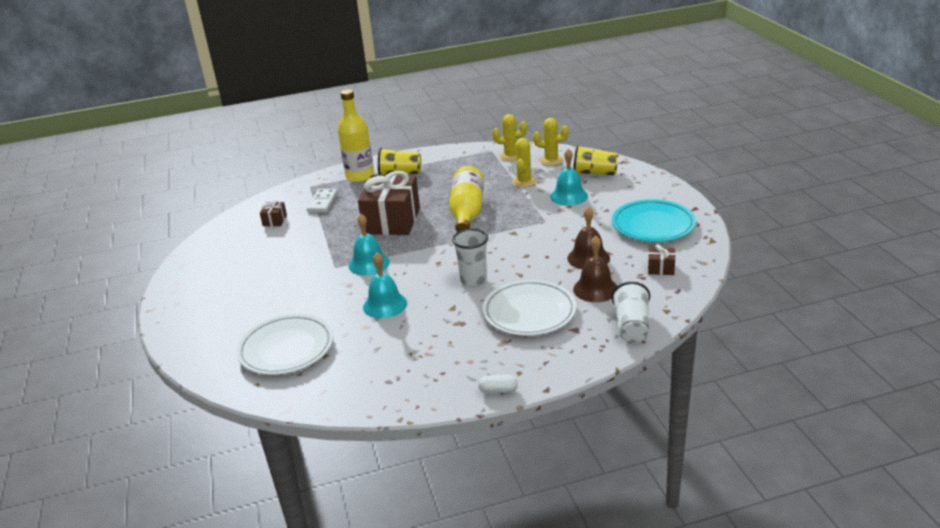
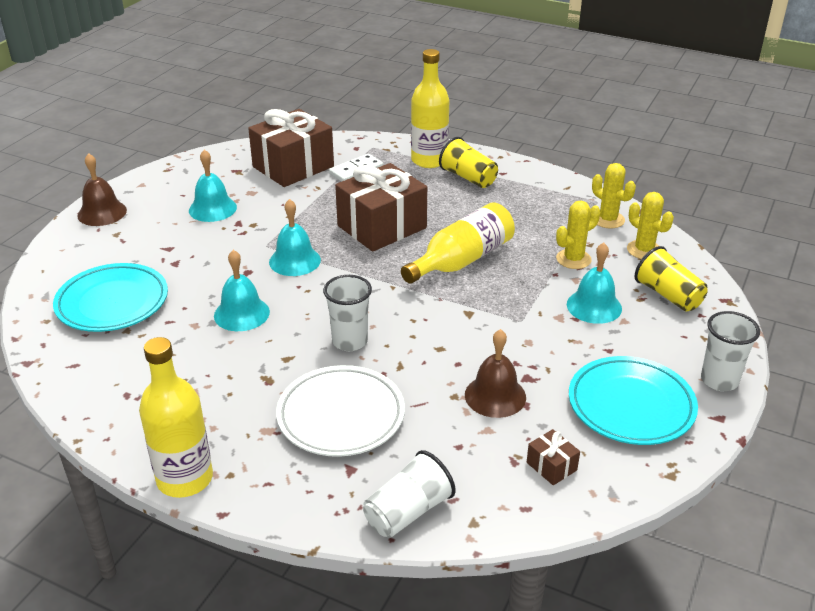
camera: 40 degrees right, 5 degrees up
white plate [236,314,333,375] -> turquoise plate [53,263,168,332]
brown gift [260,200,287,226] -> brown gift [248,109,334,187], size x2.40
white capsule [478,375,518,393] -> yellow bottle [139,337,213,498]
brown bell [573,236,617,302] -> brown bell moved to [77,153,127,226]
none -> turquoise bell [189,150,237,222]
none -> white cup [701,311,760,391]

